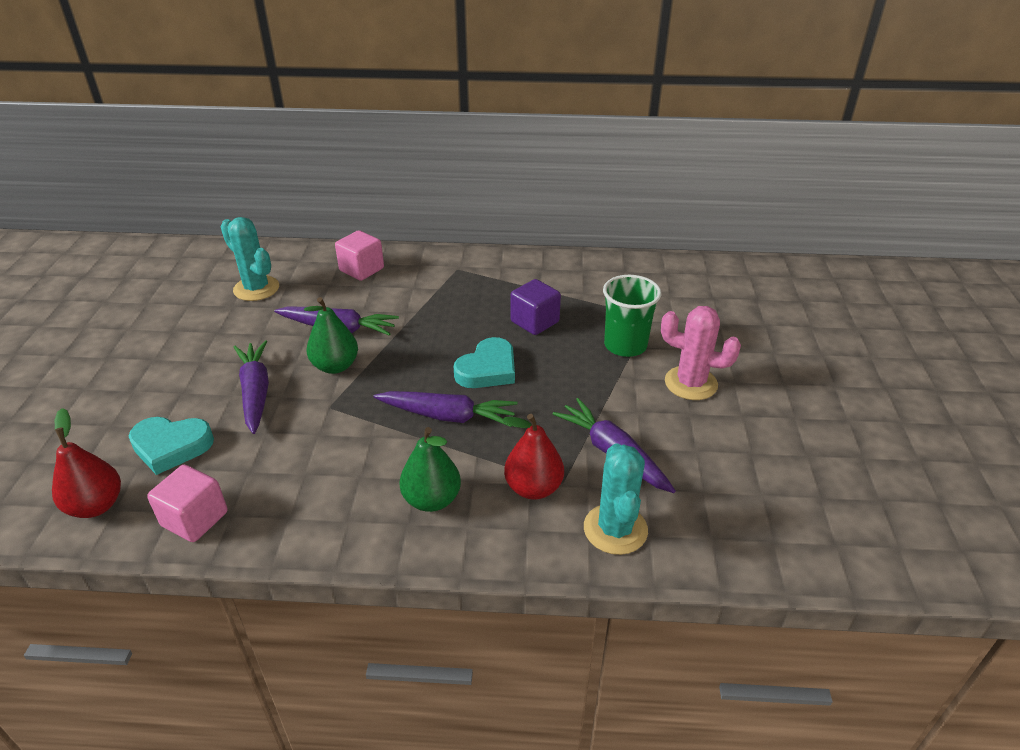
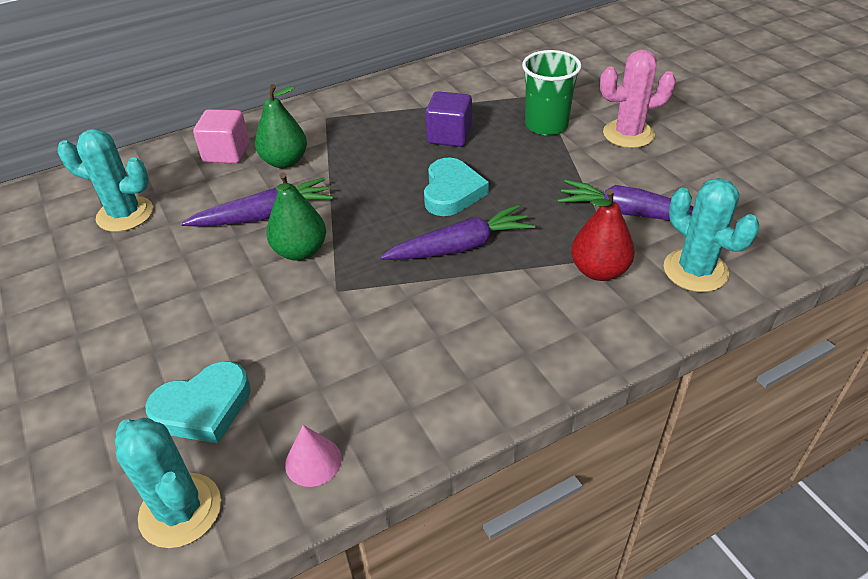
camera: 30 degrees left, 5 degrees up
red pear [52,408,121,518] -> turquoise cactus [115,418,221,548]
pink cube [147,465,227,542] -> pink cone [285,425,342,487]
purple carrot [234,340,269,434] -> none
green pear [399,427,461,512] -> green pear moved to [255,84,307,168]

